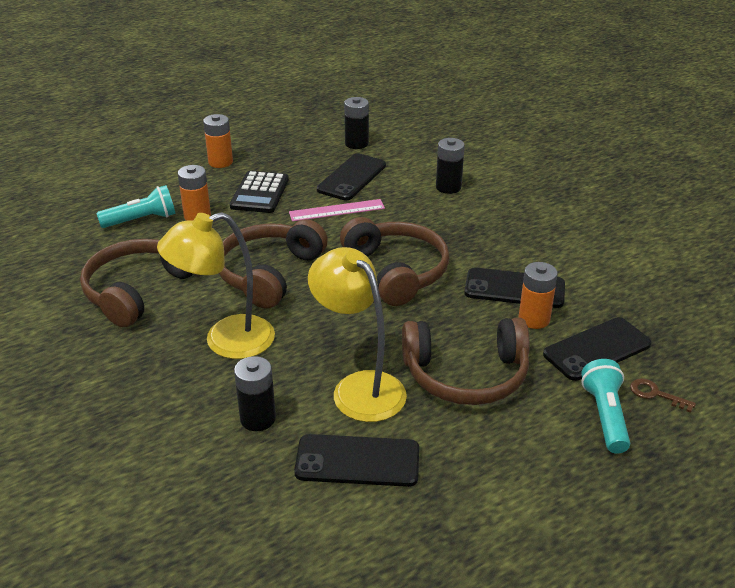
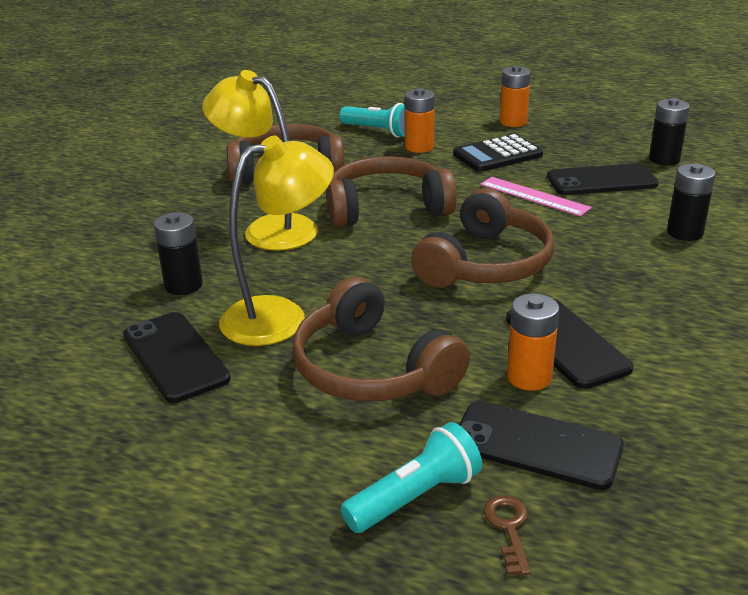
camera: 55 degrees right, 5 degrees down
yellow lamp [308,247,407,422] -> yellow lamp turned 45 degrees clockwise [219,136,334,346]

